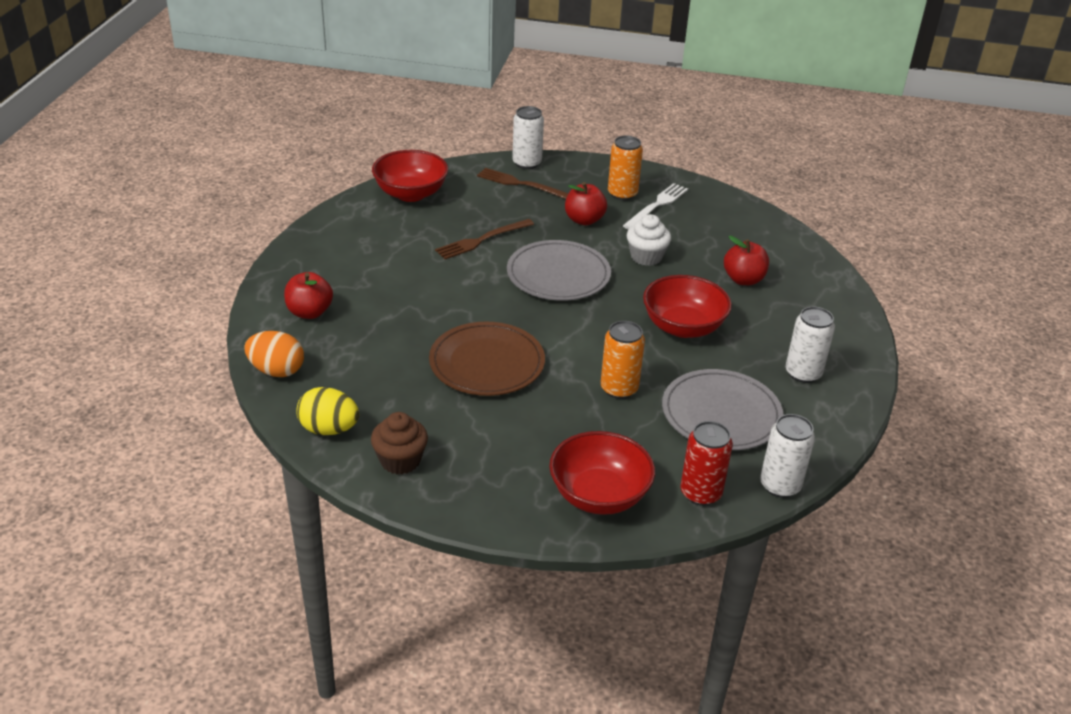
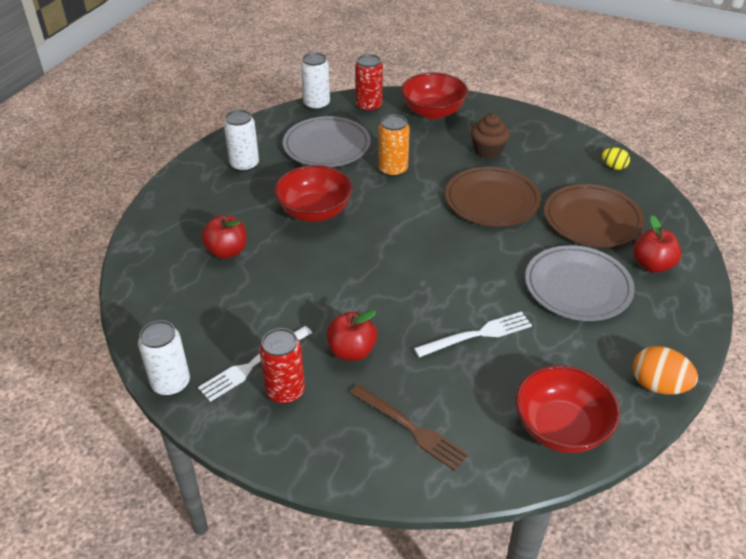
camera: 165 degrees left, 5 degrees up
orange egg [244,331,304,377] -> orange egg moved to [633,346,698,395]
yellow egg [296,387,359,435] -> yellow egg [602,148,630,170], size x0.61
brown cupcake [371,412,428,474] -> brown cupcake moved to [471,113,510,159]
brown fork [435,219,534,259] -> white fork [414,311,532,357]
grey plate [507,240,611,301] -> grey plate moved to [525,245,635,321]
white can [512,106,544,169] -> white can moved to [138,320,190,396]
orange can [608,136,643,200] -> red can [259,328,305,404]
white cupcake [627,214,671,266] -> none
none -> brown plate [544,184,645,247]

